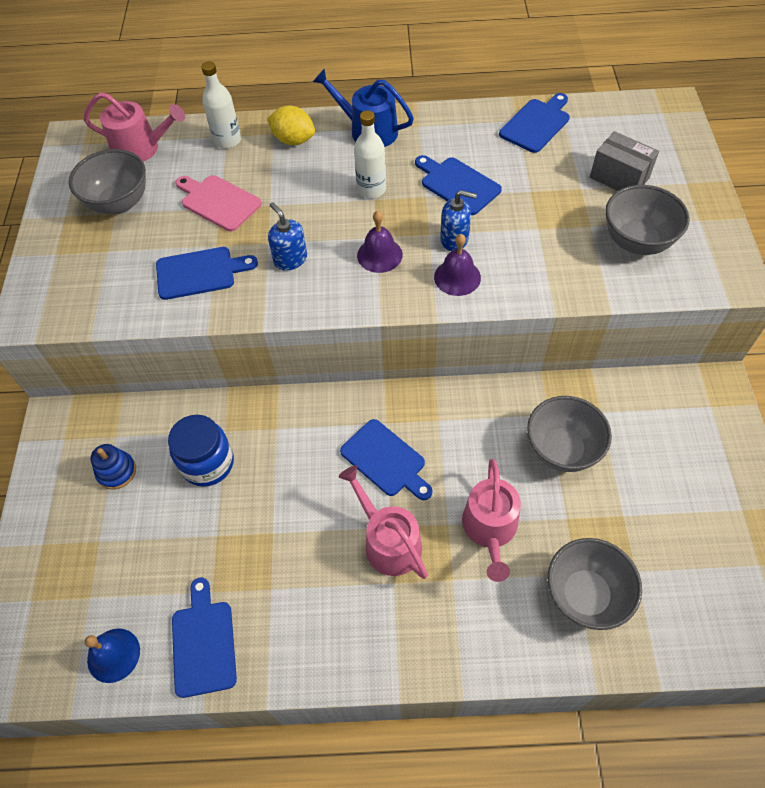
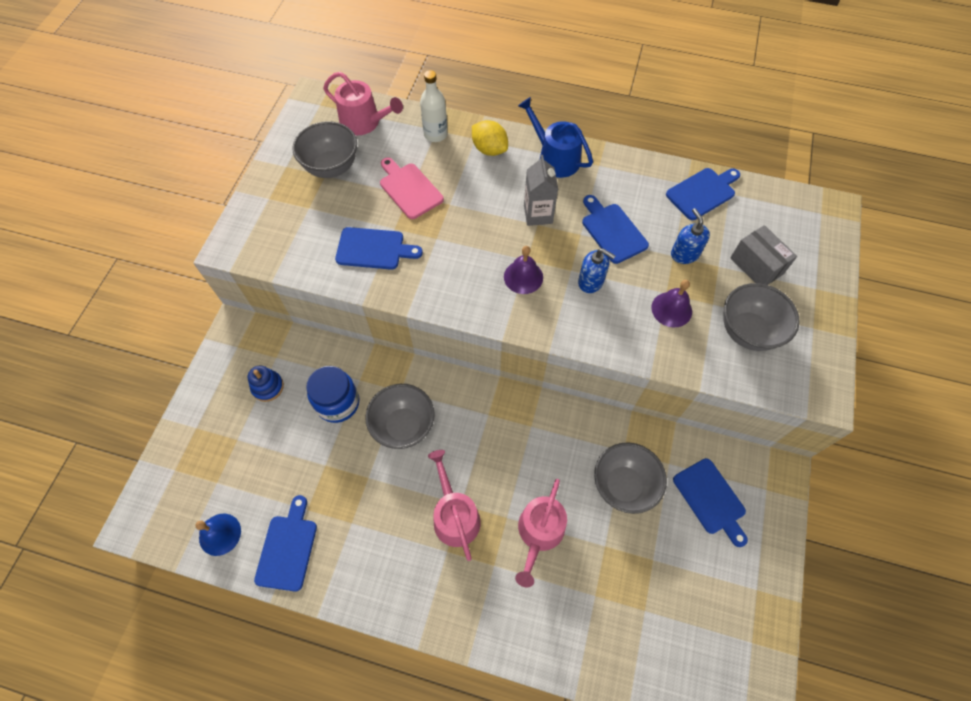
camera: 15 degrees right, 5 degrees up
blue soap dispenser [268,202,307,271] -> blue soap dispenser moved to [671,208,710,264]
blue cutting board [340,419,433,500] -> blue cutting board moved to [673,458,748,547]
white bottle [354,110,386,198] -> grey carton [524,155,558,226]
purple bell [434,234,481,296] -> purple bell moved to [651,280,692,328]
grey bowl [548,538,642,630] -> grey bowl moved to [365,384,435,449]

